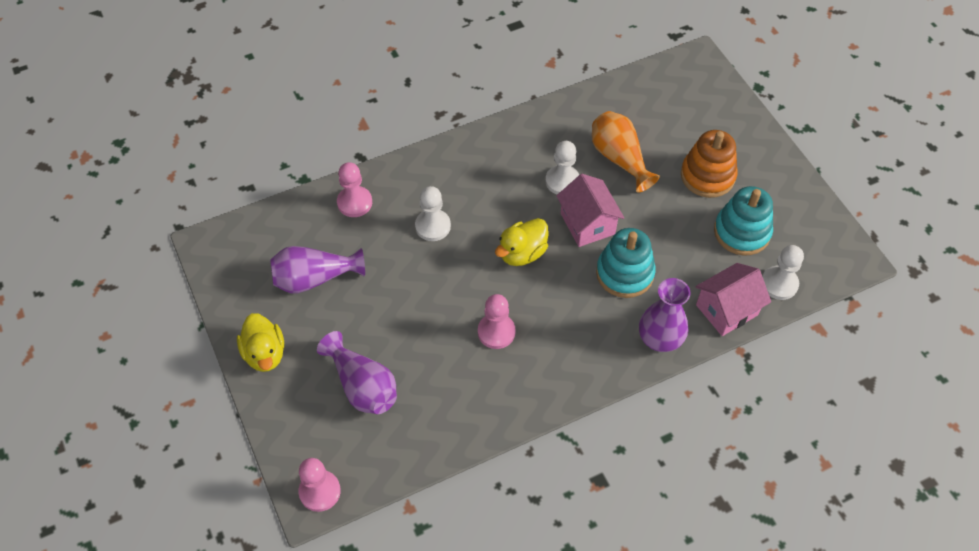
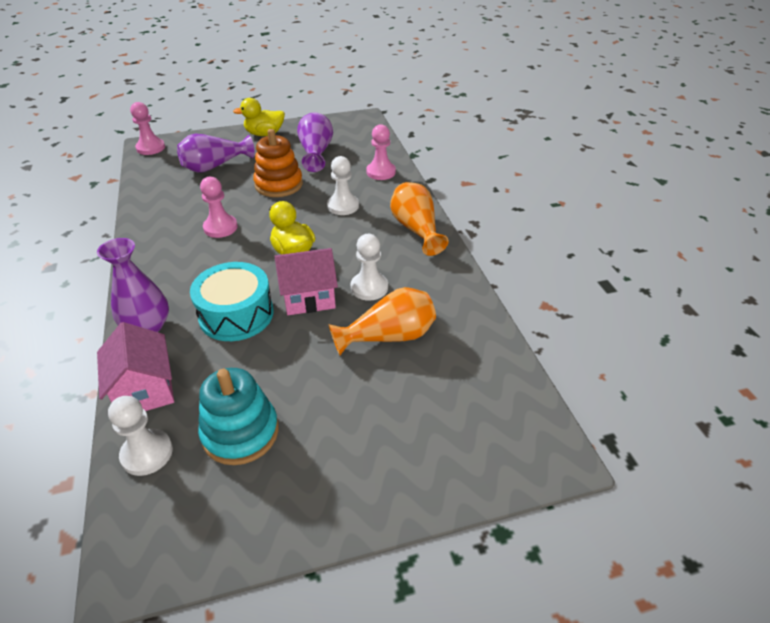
camera: 100 degrees right, 15 degrees down
turquoise stacking toy [596,228,656,298] -> turquoise drum [190,262,274,341]
orange stacking toy [681,130,738,198] -> orange stacking toy moved to [253,129,303,197]
none -> orange vase [390,182,449,256]

